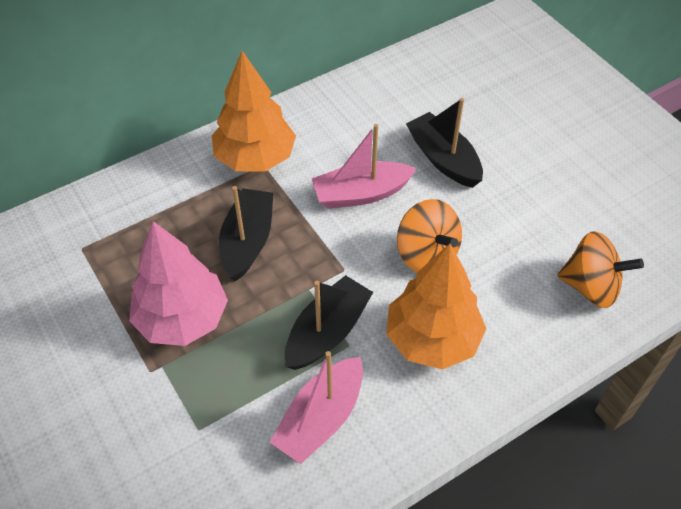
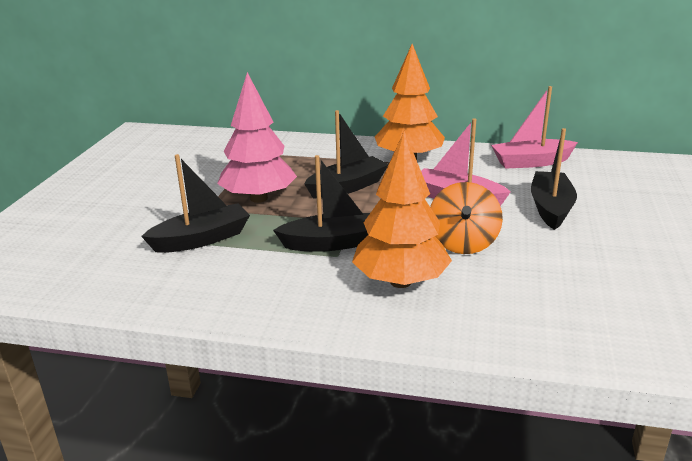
camera: 45 degrees right, 25 degrees down
pink boat [270,351,363,464] -> pink boat moved to [491,86,578,169]
orange spinning top [557,231,644,308] -> none
none -> black boat [141,154,250,253]

